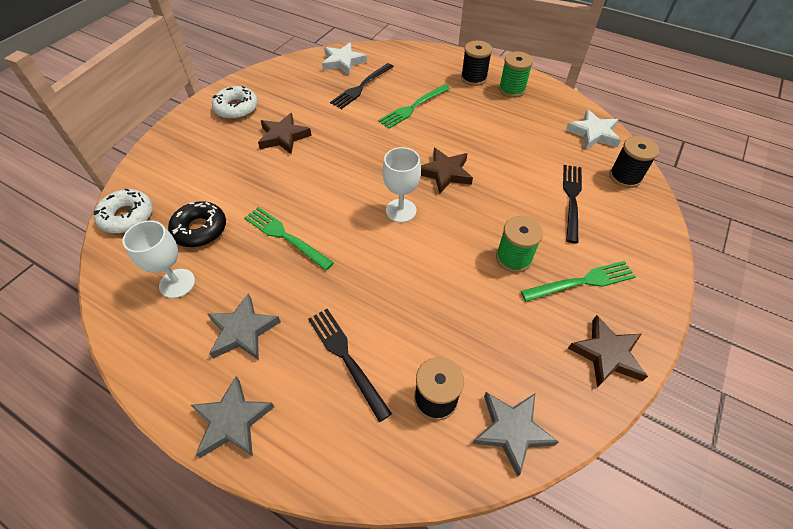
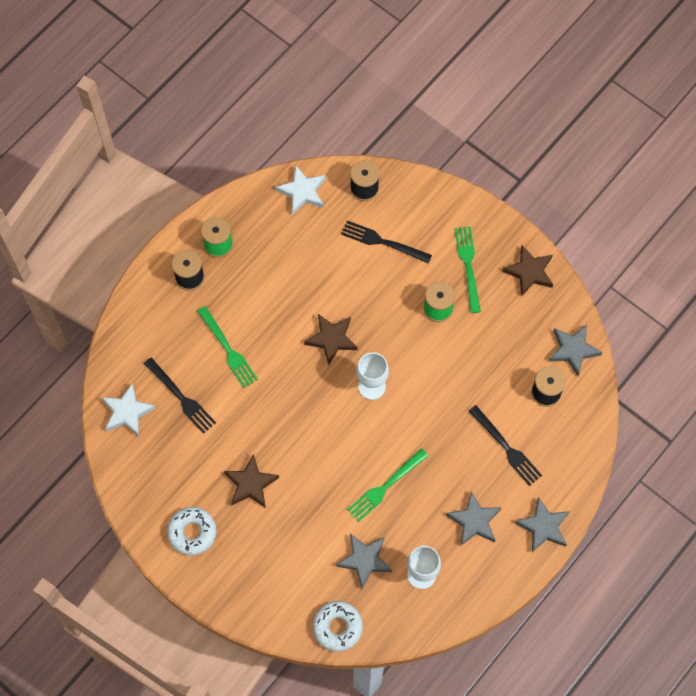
camera: 80 degrees left, 15 degrees up
black donut [168,201,226,247] -> grey star [336,534,392,589]
black fork [308,309,392,422] -> black fork turned 105 degrees counterclockwise [468,405,542,486]

